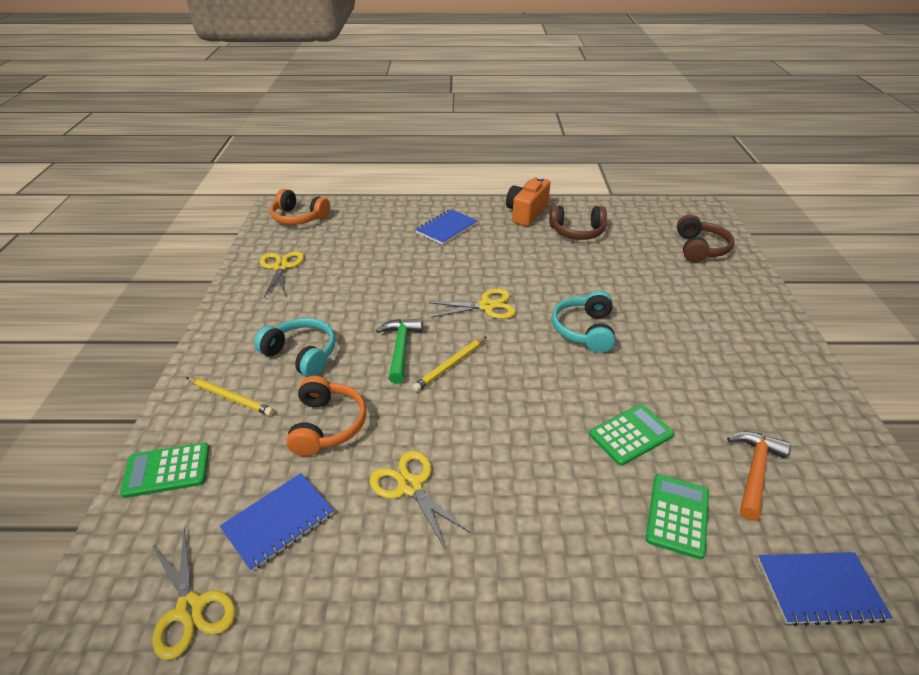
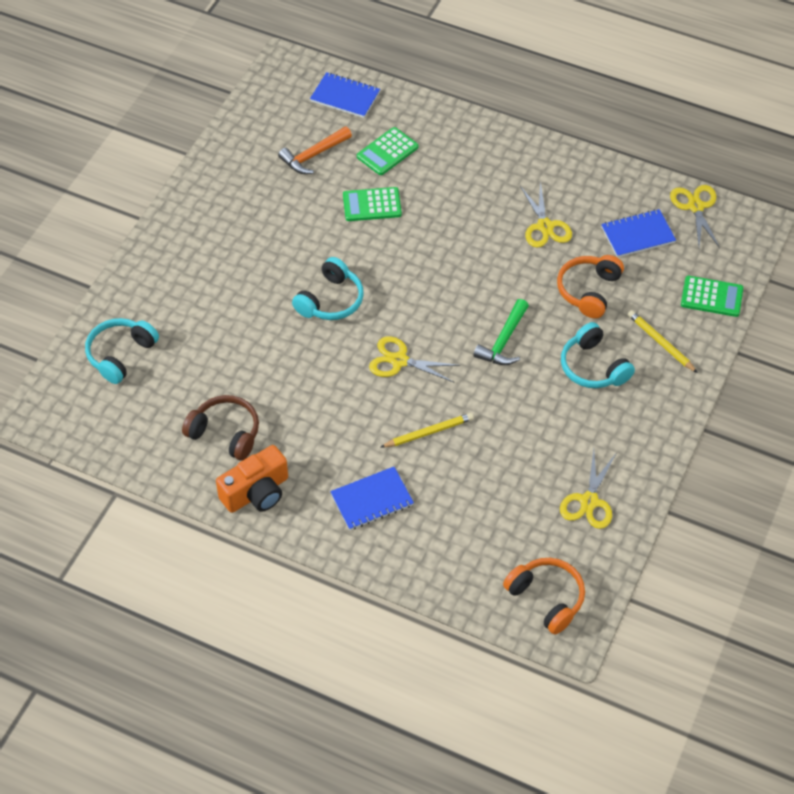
camera: 155 degrees left, 15 degrees up
yellow pencil [412,336,487,392] -> yellow pencil moved to [381,413,474,447]
brown headphones [677,214,734,263] -> turquoise headphones [85,318,159,384]

